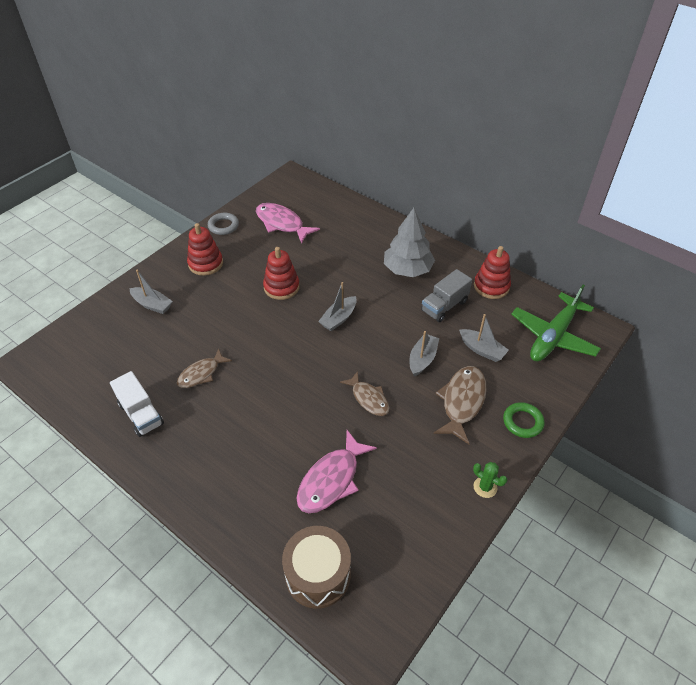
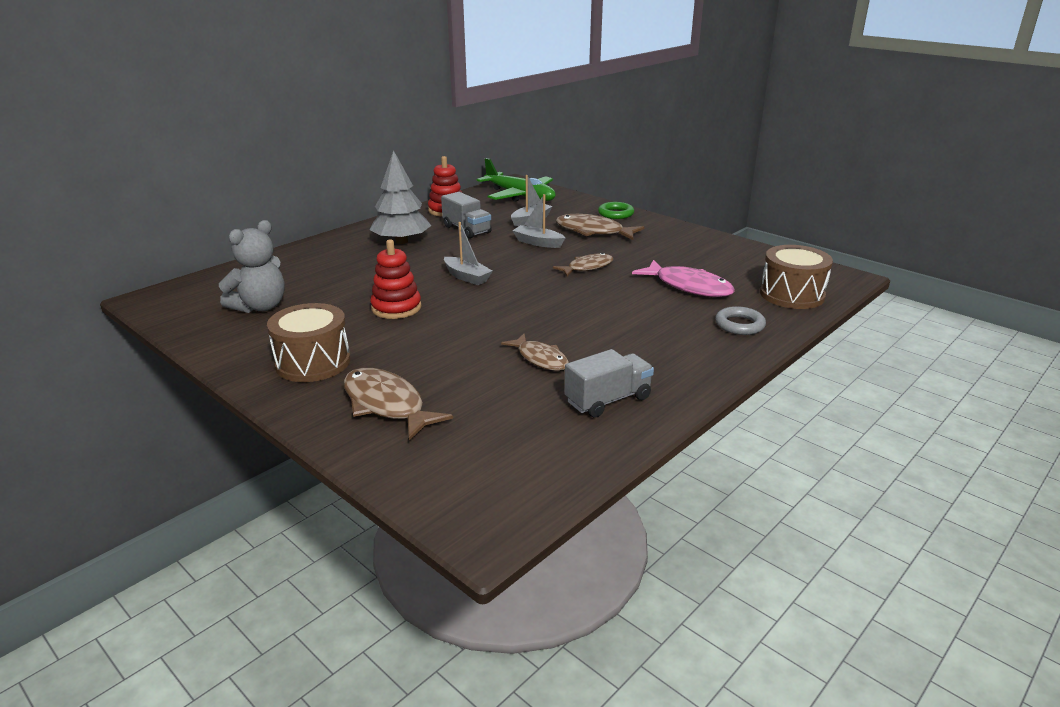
camera: 85 degrees left, 20 degrees down
white truck [110,371,164,437] -> grey truck [564,349,654,418]
grey boat [130,269,173,314] -> brown fish [343,368,453,440]
red stacking toy [187,223,223,276] -> brown drum [267,303,350,382]
grey ring [208,213,239,235] -> grey ring moved to [715,306,766,335]
pink fish [256,203,320,244] -> grey teddy bear [219,220,285,313]
green cactus [473,462,507,498] -> none

